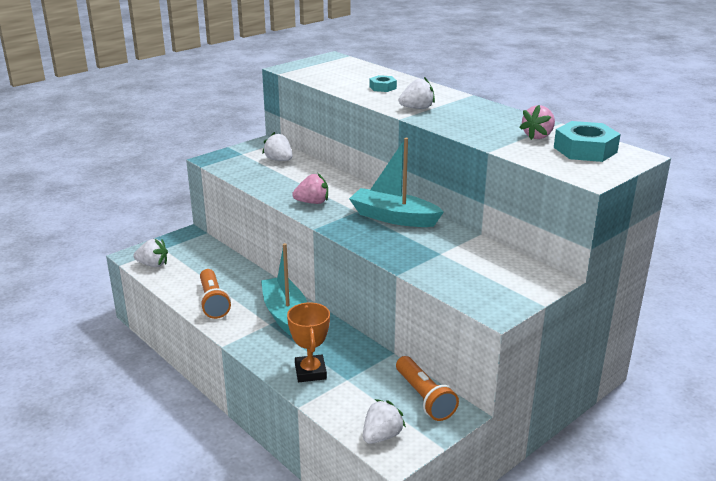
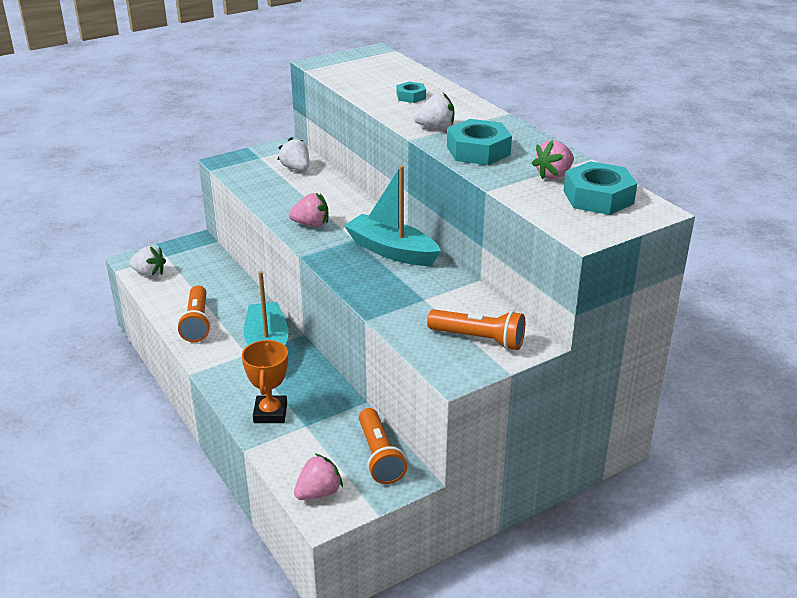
camera: 10 degrees right, 5 degrees up
white strawberry [363,399,406,444] -> pink strawberry [294,454,343,500]
none -> orange flashlight [427,309,525,350]
none -> turquoise nut [447,119,512,165]

